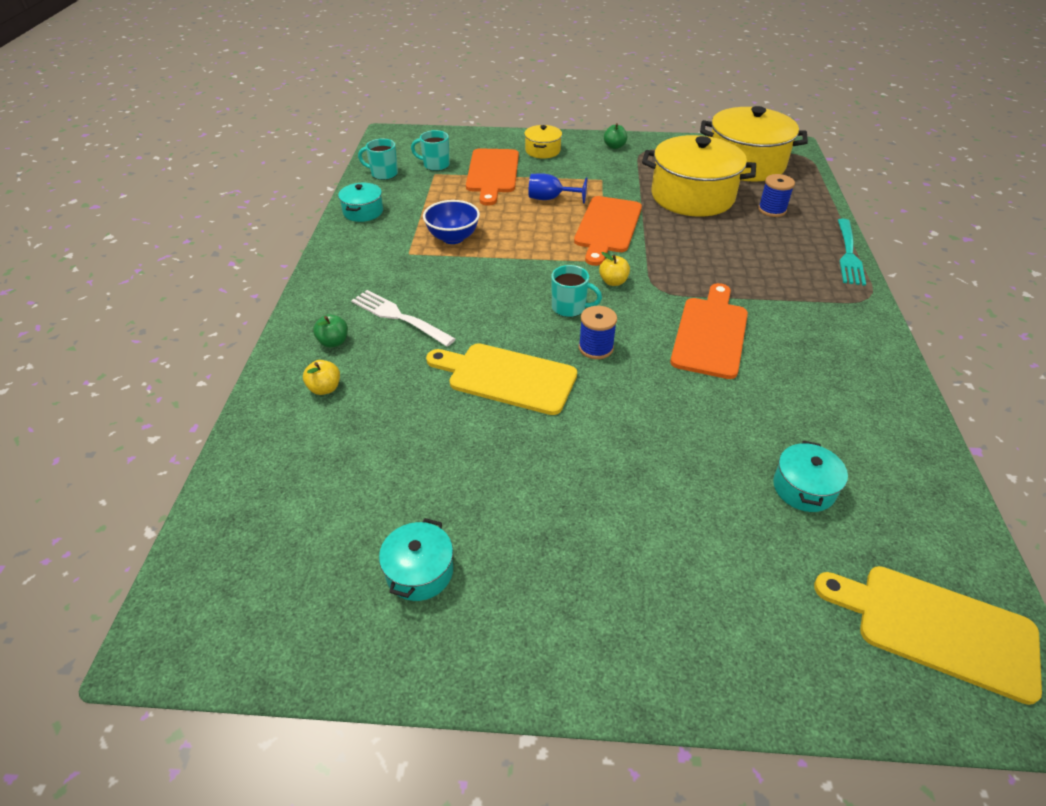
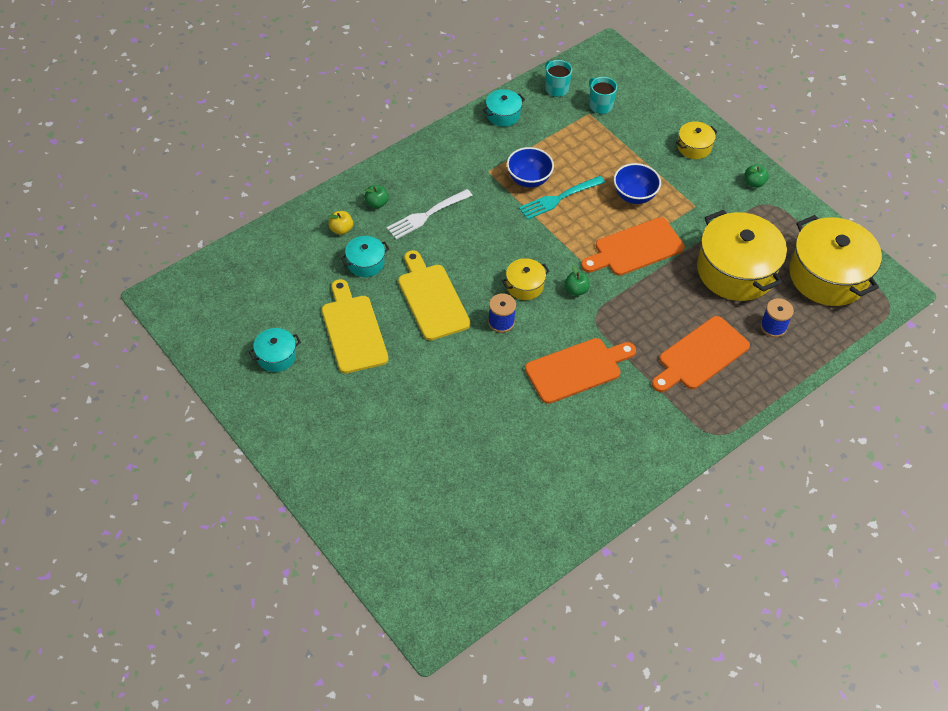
camera: 45 degrees right, 10 degrees up
white fork [351,290,456,347] -> white fork turned 120 degrees counterclockwise [387,189,473,239]
orange cutting board [466,148,519,206] -> orange cutting board moved to [652,316,750,392]
blue goblet [528,173,587,204] -> blue bowl [614,163,661,204]
turquoise mug [551,265,602,317] -> yellow pot [502,258,550,300]
yellow apple [599,252,630,286] -> green apple [565,265,590,296]
turquoise pot [773,441,848,512] -> turquoise pot moved to [341,236,389,277]
yellow cutting board [814,566,1042,705] -> yellow cutting board moved to [322,279,388,374]
turquoise fork [838,219,866,286] -> turquoise fork moved to [519,176,605,220]

